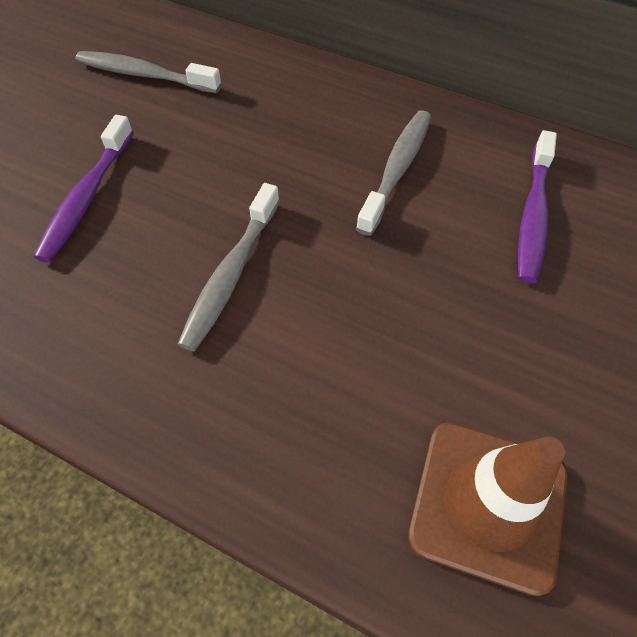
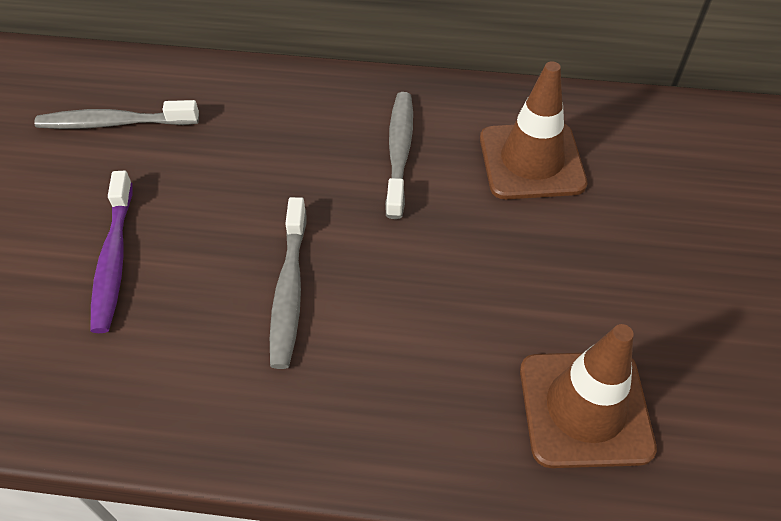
camera: 20 degrees left, 5 degrees down
purple toothbrush [518,130,557,283] -> brown traffic cone [480,61,587,199]

